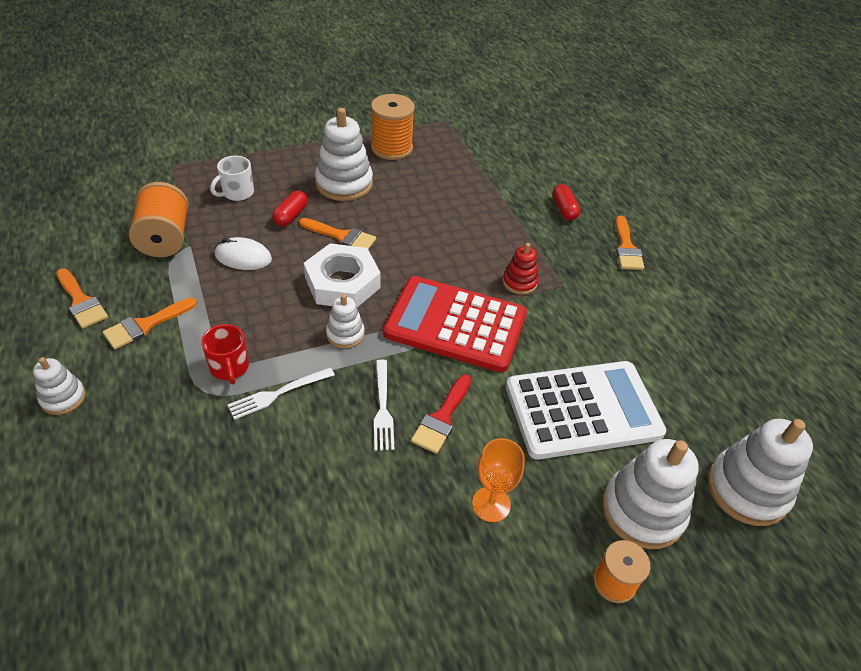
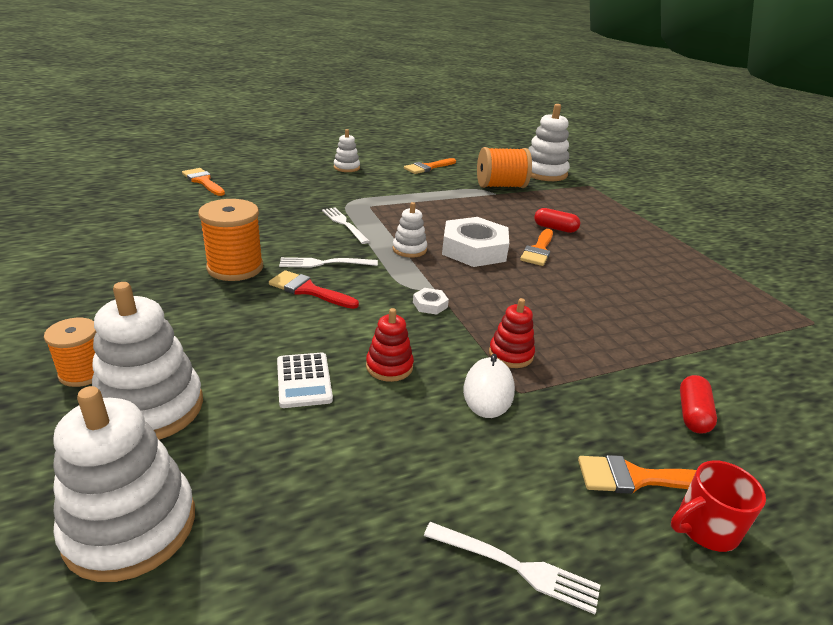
camera: 90 degrees right, 15 degrees down
orange brush [103,298,197,349] -> orange brush moved to [182,168,225,196]
red mug [201,324,249,385] -> red mug moved to [671,460,766,552]
white mug [210,156,254,201] -> none
white mouse [215,237,272,270] -> white mouse moved to [463,354,515,418]
white stacking toy [315,108,373,201] -> white stacking toy moved to [528,104,570,181]
orange spool [371,94,415,160] -> orange spool moved to [198,199,263,281]
red calculator [383,276,527,372] -> white nut [413,288,449,315]
orange goblet [472,438,525,522] -> none
white calculator [506,361,666,460] -> white calculator [277,352,333,408], size x0.44
red capsule [552,184,580,220] -> red capsule turned 60 degrees counterclockwise [680,375,717,434]
none -> red stacking toy [366,308,414,382]
none -> white fork [424,522,600,614]

